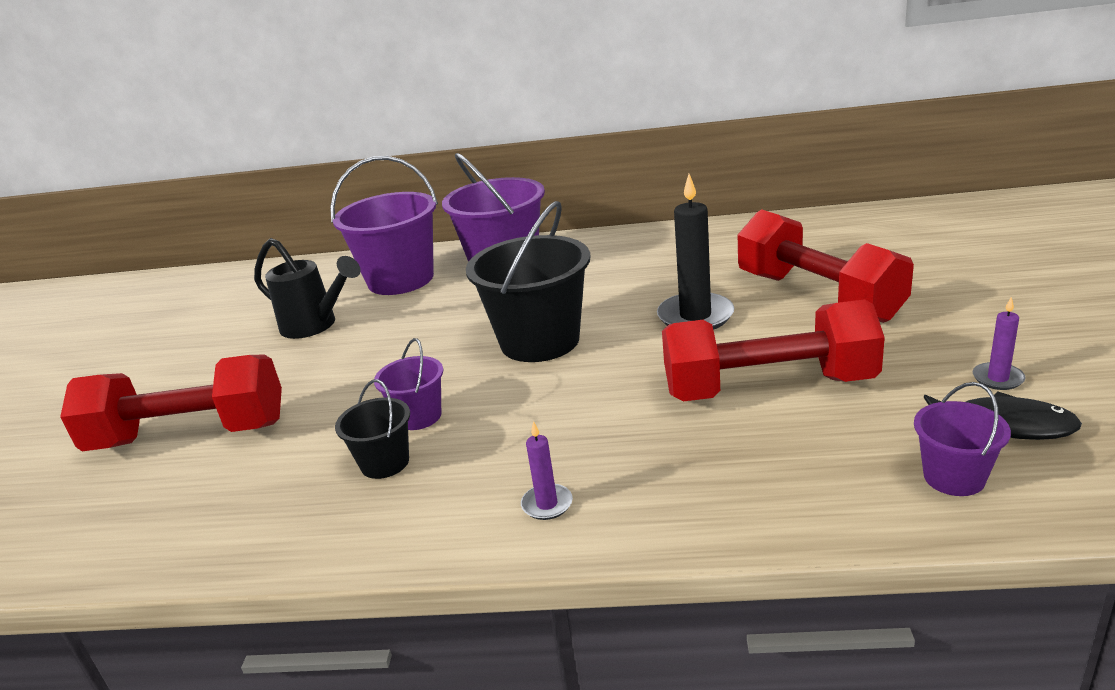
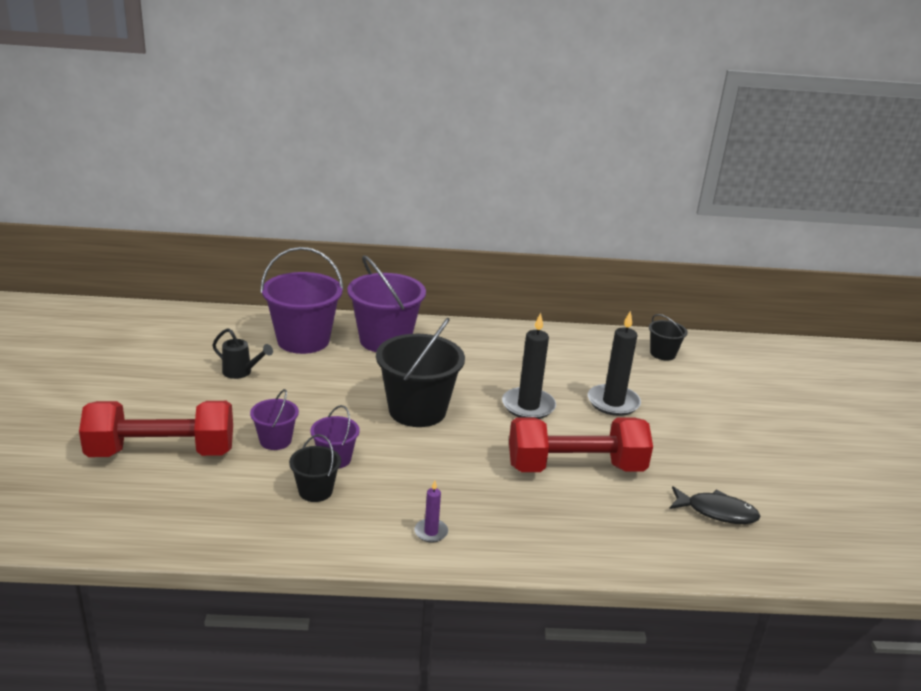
camera: 10 degrees left, 0 degrees up
black watering can [254,238,361,339] -> black watering can [212,328,273,379], size x0.66
red dumbbell [738,209,914,323] -> black candle [588,310,641,416]
purple bucket [914,382,1011,496] -> purple bucket moved to [250,389,299,450]
purple candle [973,297,1026,390] -> none
none -> black bucket [649,314,688,360]

